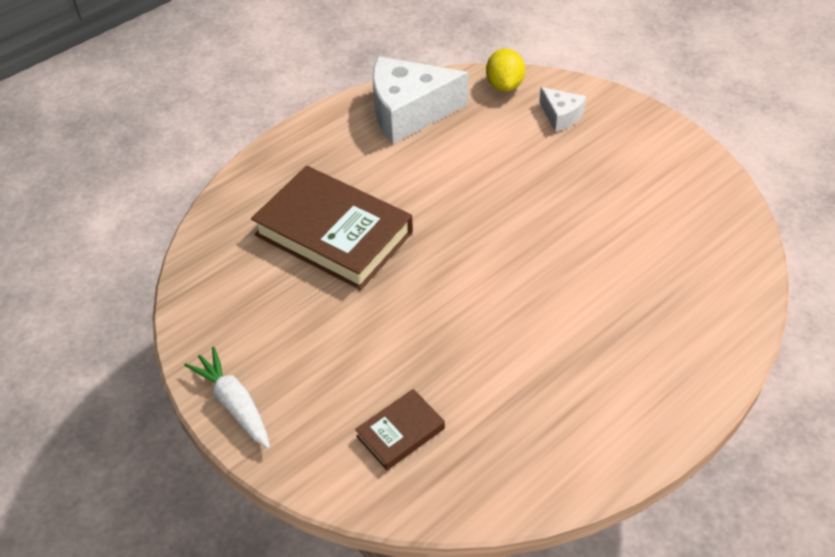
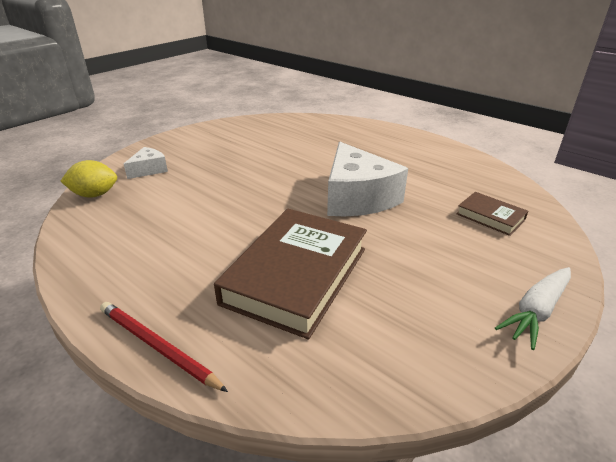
camera: 100 degrees left, 15 degrees down
white cheese [373,57,468,144] -> white cheese moved to [327,142,408,216]
none -> red pencil [100,302,228,392]

